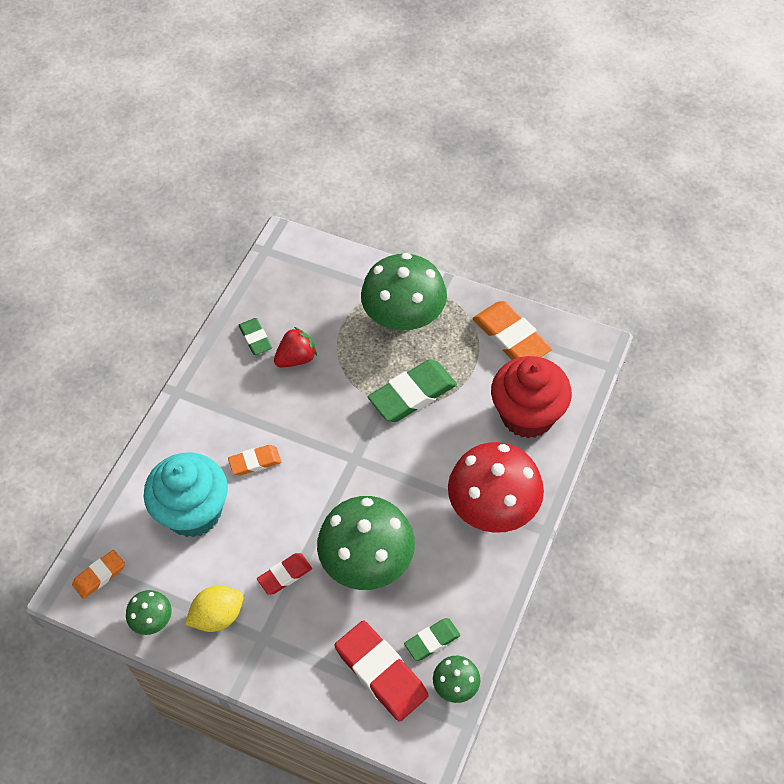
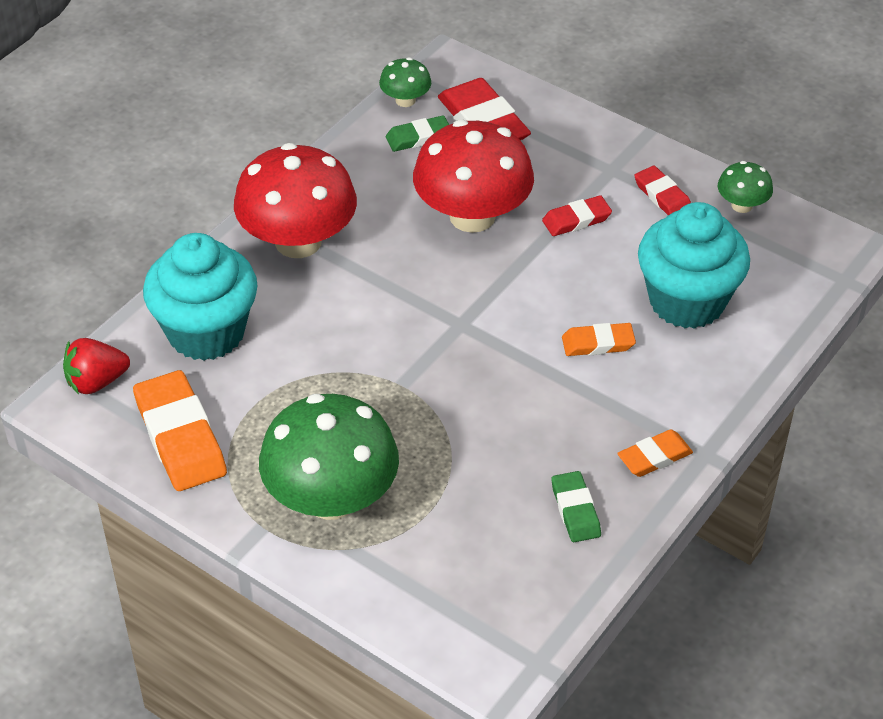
camera: 170 degrees left, 10 degrees down
orange eraser [72,550,125,599] -> orange eraser moved to [617,429,693,477]
yellow lemon [185,586,244,632] -> red eraser [634,166,691,215]
red strawberry [274,327,317,367] -> red strawberry moved to [63,338,130,394]
green mushroom [317,496,415,590] -> red mushroom [413,120,534,233]
green eraser [368,360,457,422] -> none
red cupcake [491,356,572,439] -> turquoise cupcake [143,233,258,361]

